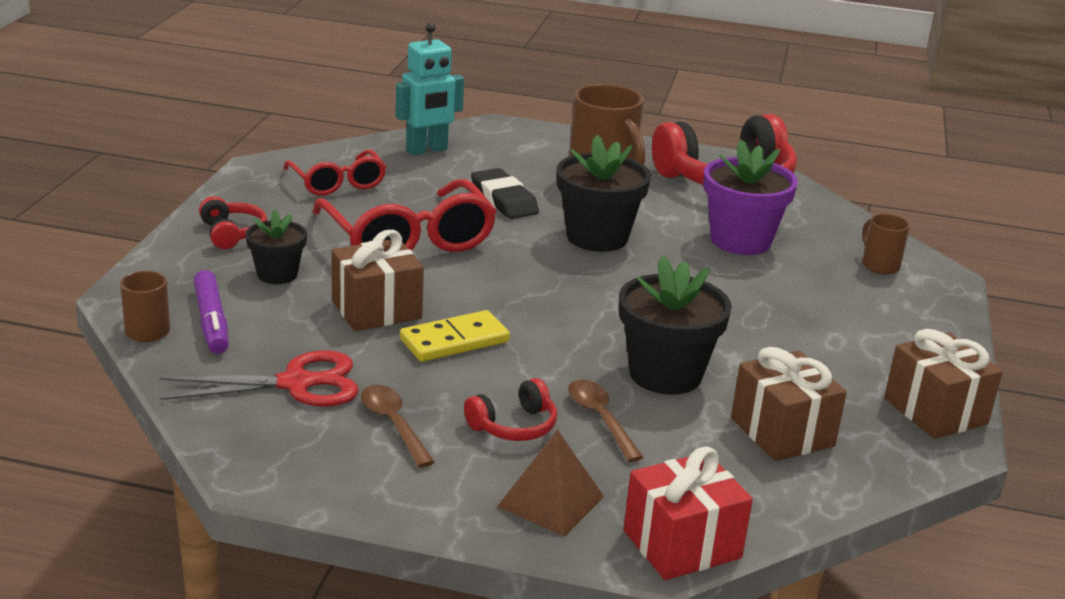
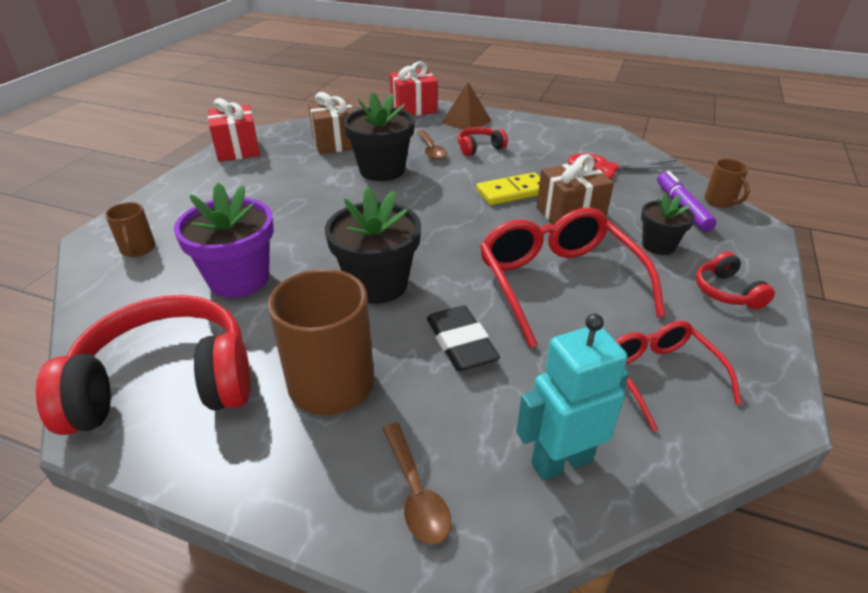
camera: 170 degrees left, 10 degrees up
brown spoon [361,385,435,468] -> brown spoon moved to [382,423,451,545]
brown gift [884,329,1003,439] -> red gift [208,98,260,162]

